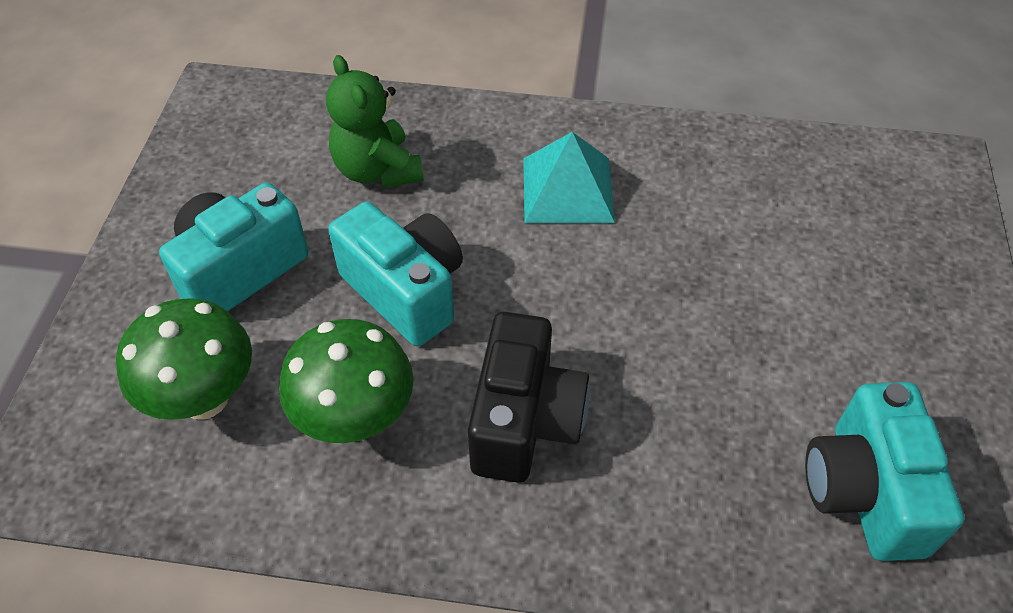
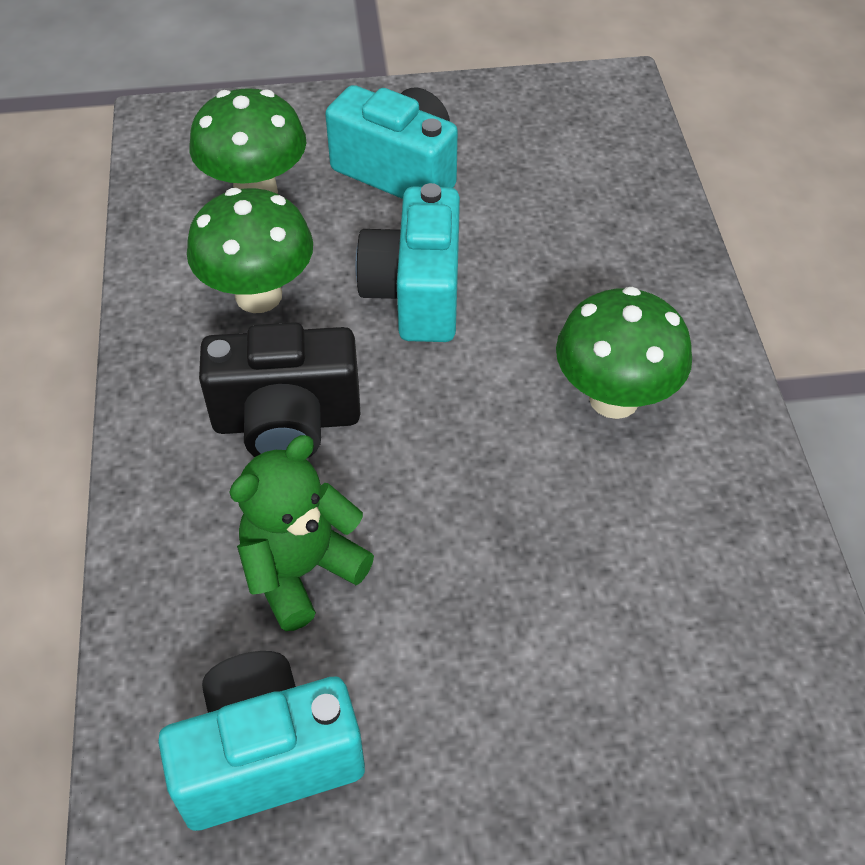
camera: 75 degrees right, 0 degrees up
green teddy bear [326,55,424,188] -> green teddy bear moved to [230,435,374,631]
turquoise camera [328,202,463,347] -> turquoise camera turned 150 degrees clockwise [355,183,460,342]
turquoise pyramid [523,132,615,223] -> green mushroom [556,287,692,419]

